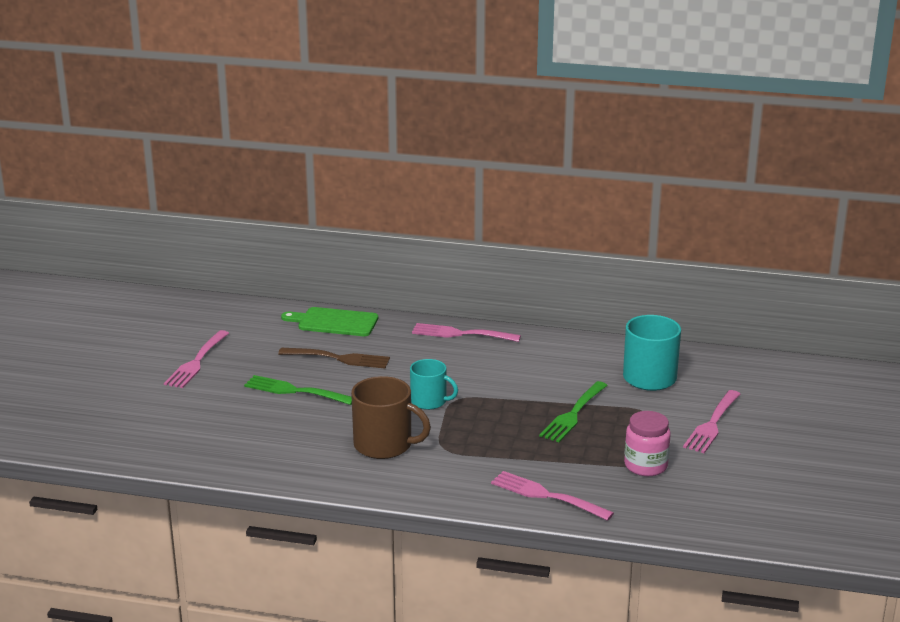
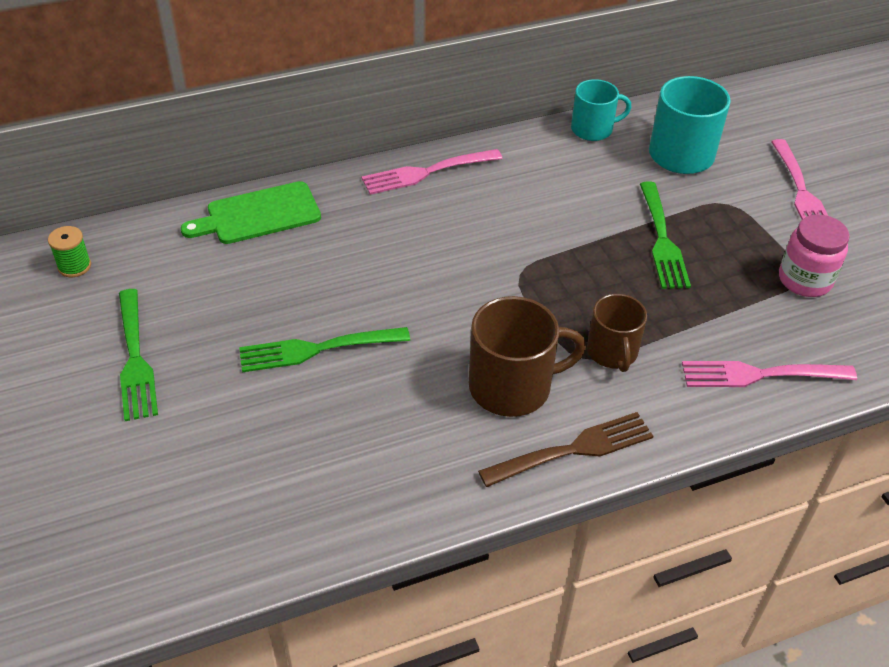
camera: 35 degrees left, 20 degrees up
pink fork [164,330,229,388] -> green fork [119,289,158,421]
brown fork [278,348,390,368] -> brown fork moved to [478,412,654,487]
turquoise mug [410,359,458,410] -> turquoise mug moved to [571,79,632,141]
none -> green spool [48,226,91,277]
none -> brown mug [587,294,647,372]

